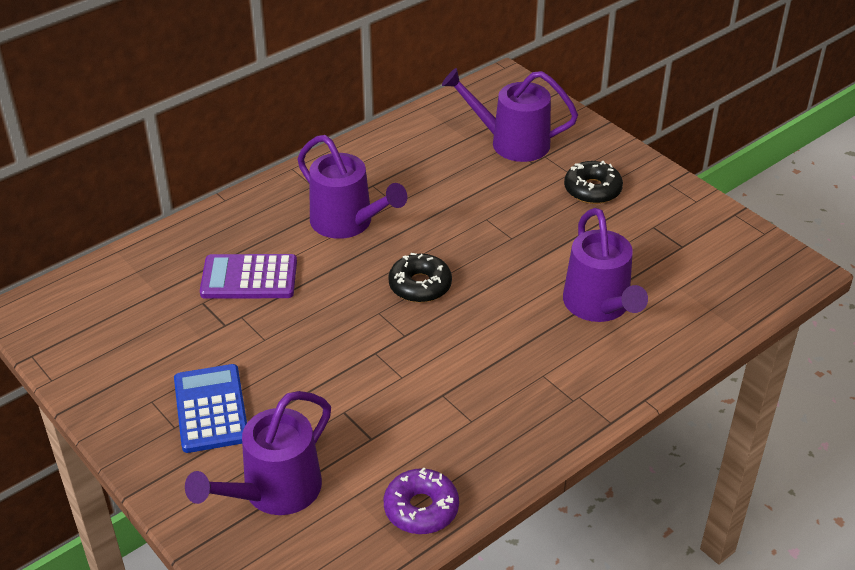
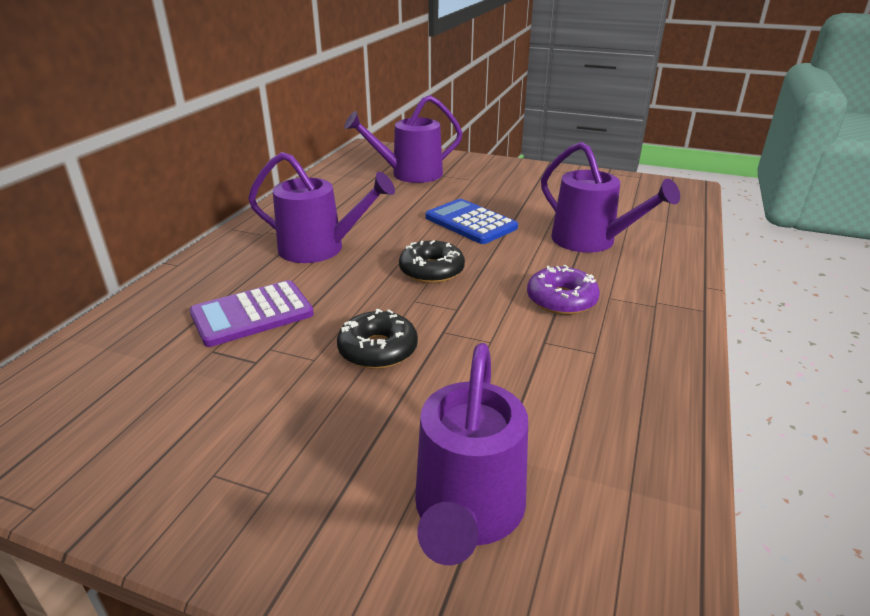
camera: 30 degrees left, 10 degrees down
blue calculator [174,364,247,453] -> blue calculator moved to [425,199,518,244]
purple donut [384,468,459,534] -> purple donut moved to [527,265,600,315]
black donut [564,161,623,204] -> black donut moved to [337,309,418,369]

